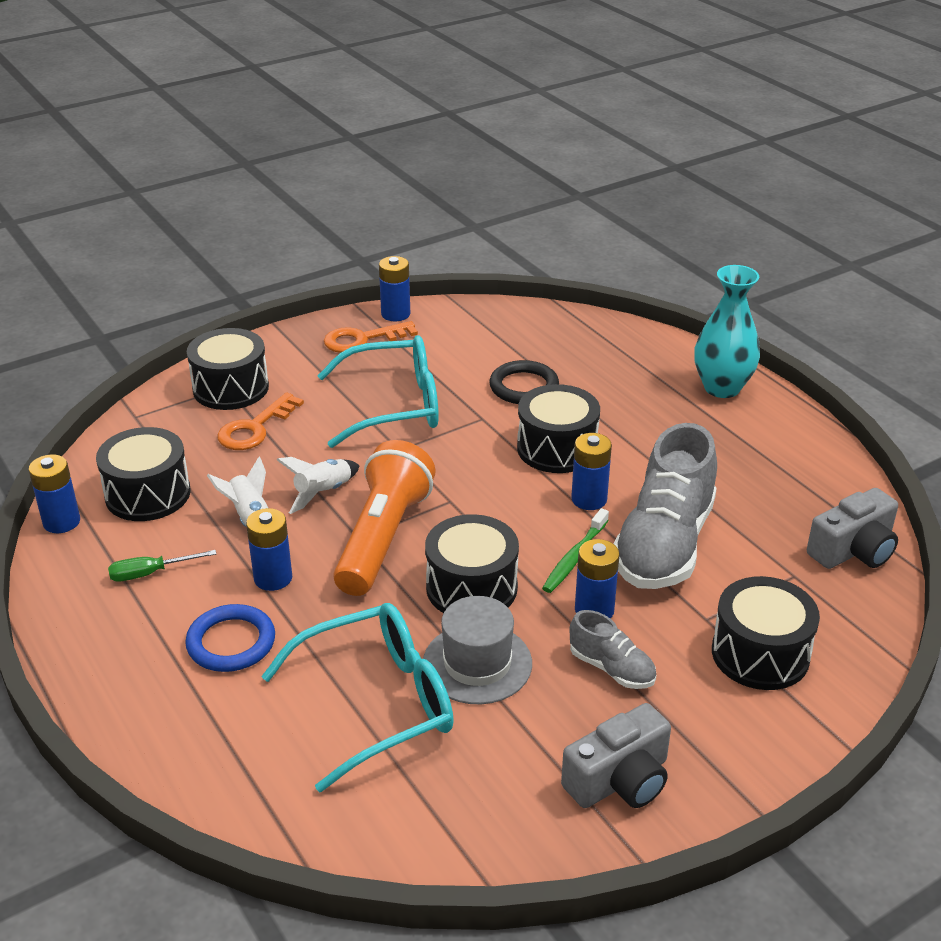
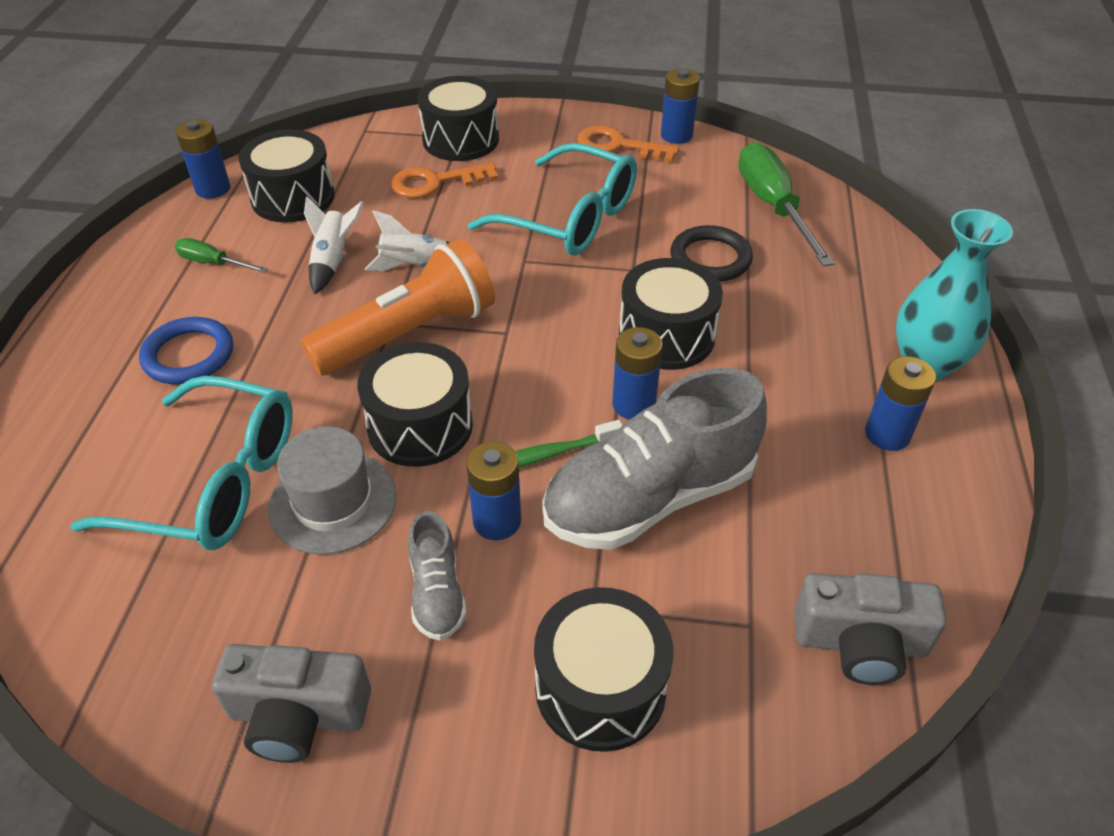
camera: 40 degrees right, 10 degrees up
blue battery [246,508,292,591] -> blue battery moved to [865,356,936,451]
none -> green screwdriver [738,142,835,266]

